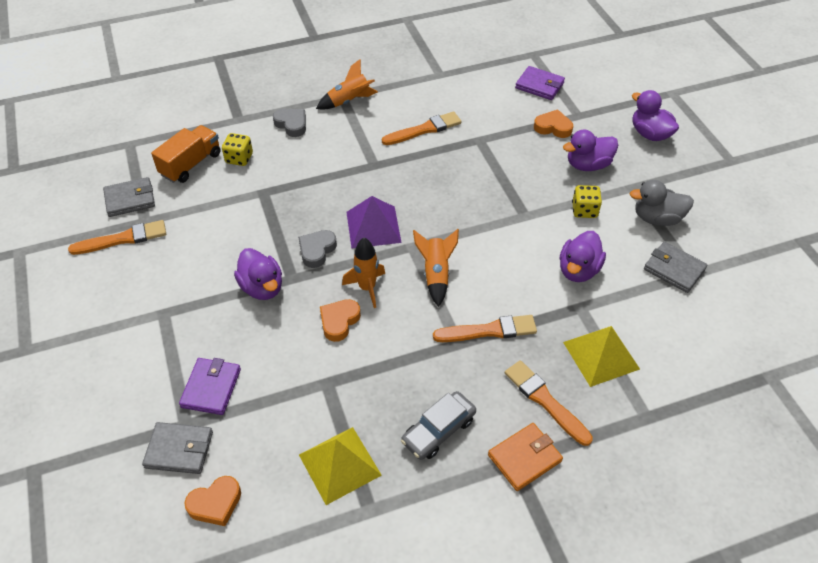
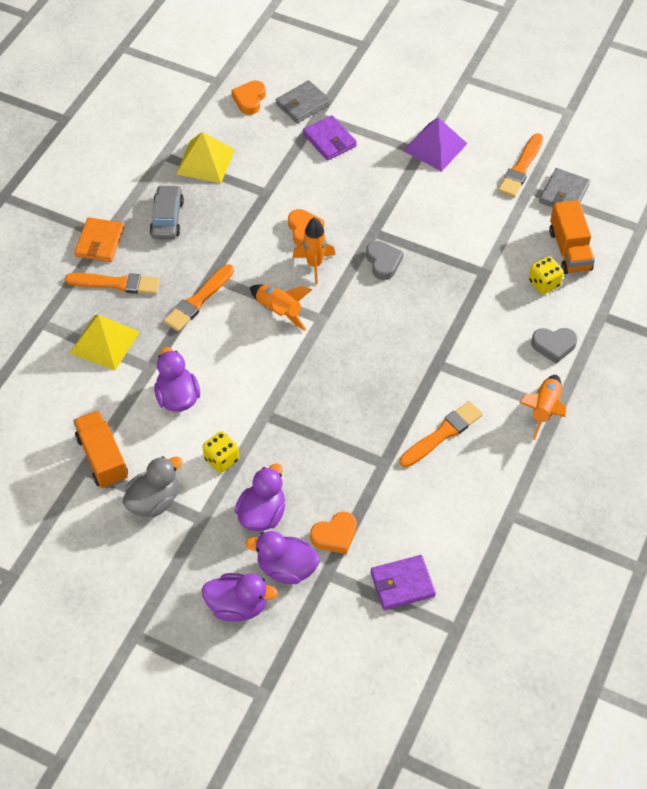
camera: 135 degrees right, 5 degrees up
purple duck [234,248,282,300] -> purple duck moved to [245,531,320,584]
purple pyramid [346,196,402,248] -> purple pyramid moved to [403,117,468,172]
orange brush [382,112,462,145] -> orange brush turned 150 degrees counterclockwise [399,401,483,467]
grey wallet [644,242,707,293] -> orange truck [73,410,128,488]

